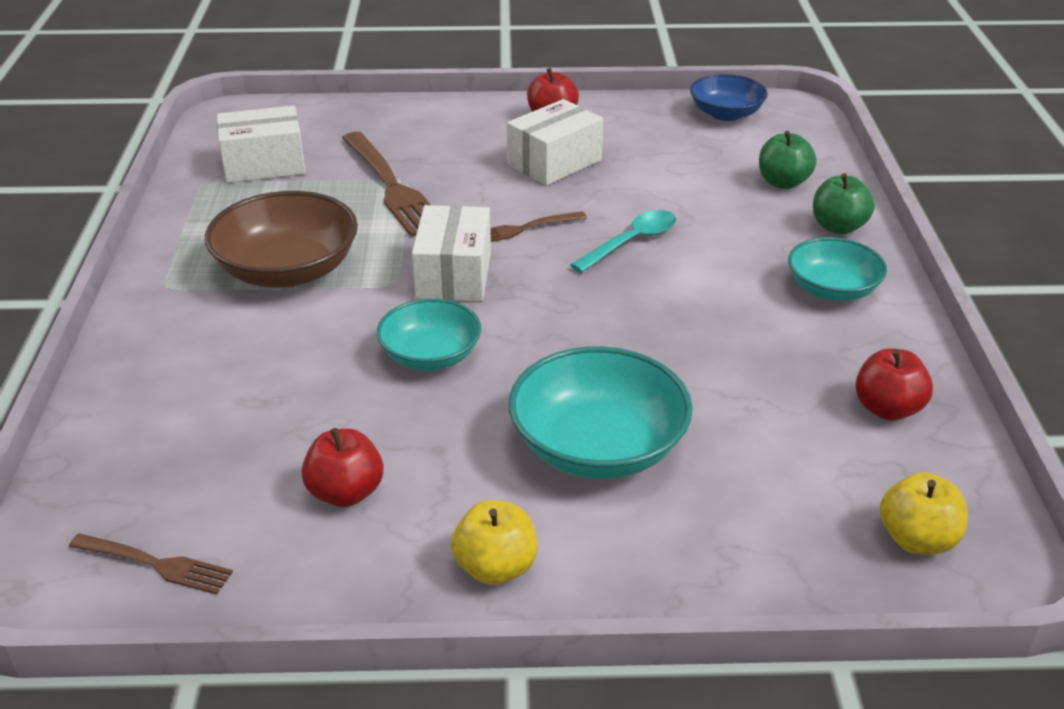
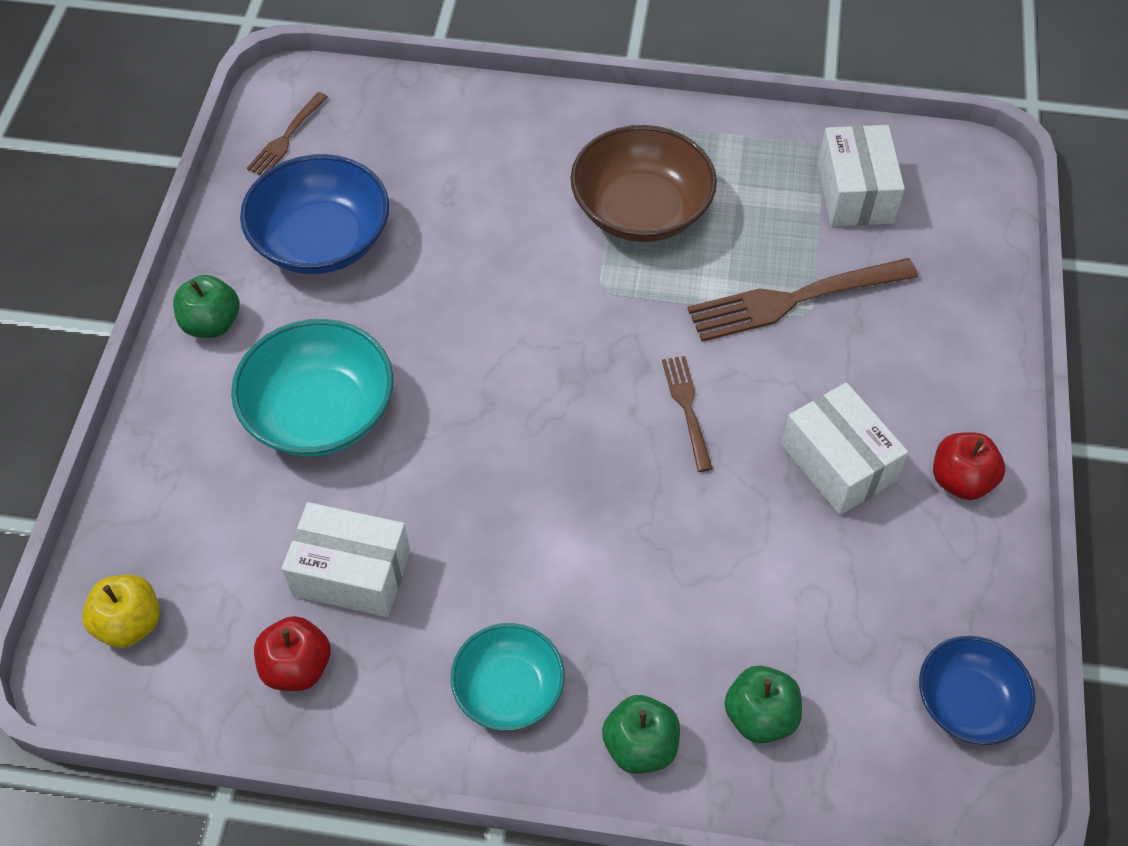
camera: 100 degrees right, 20 degrees up
red apple [301,428,384,507] -> blue bowl [240,154,389,274]
turquoise bowl [377,298,481,371] -> none
white box [412,205,491,301] -> white box moved to [282,502,410,617]
yellow apple [451,500,537,585] -> green apple [173,275,240,338]
turquoise spoon [571,210,676,273] -> none

